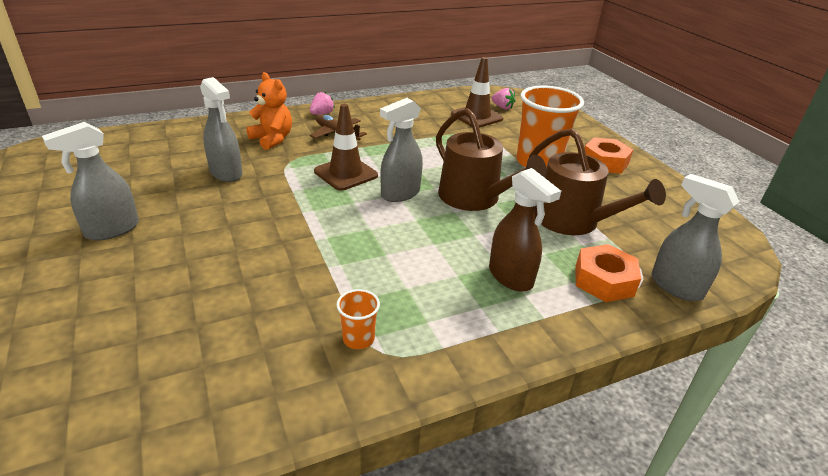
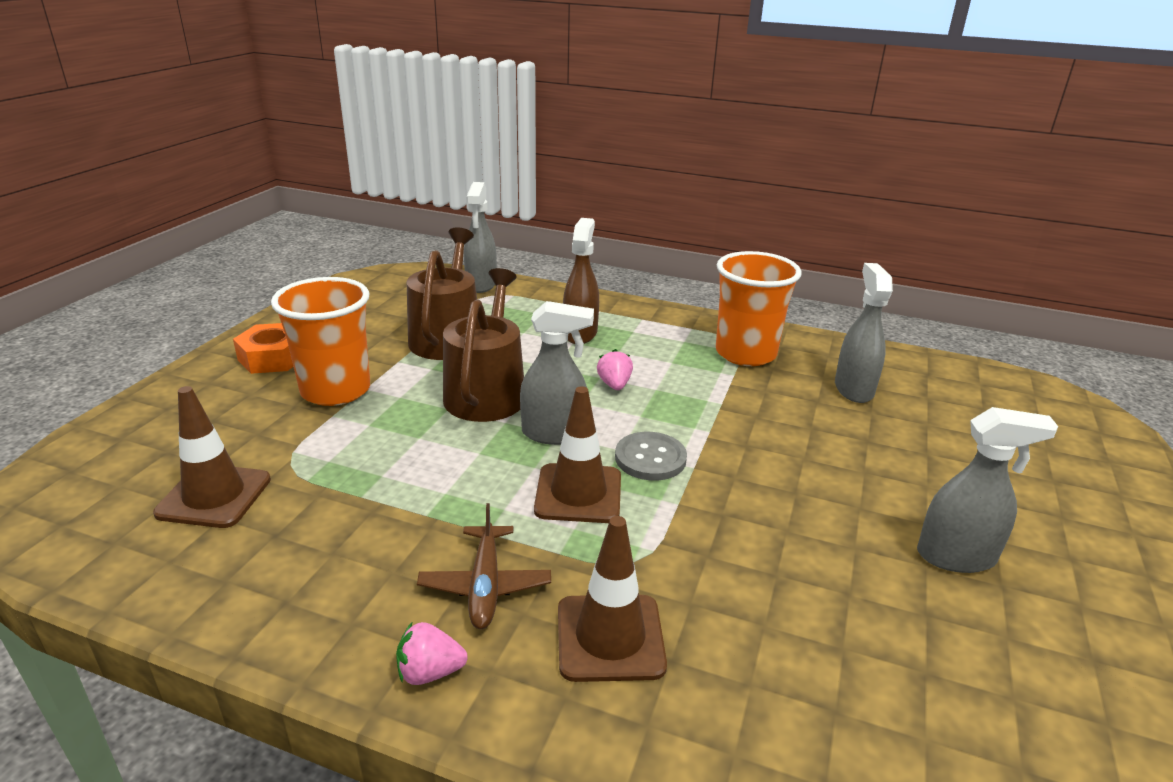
camera: 135 degrees left, 5 degrees down
grey spray bottle [200,77,243,182] -> grey spray bottle moved to [835,263,893,403]
orange teddy bear [246,72,292,150] -> brown traffic cone [558,516,667,682]
orange cup [336,289,380,349] -> orange cup [716,251,802,366], size x2.24
pink strawberry [491,88,515,109] -> pink strawberry moved to [597,349,633,390]
orange nut [576,244,641,302] -> none
none -> grey button [615,432,687,481]

